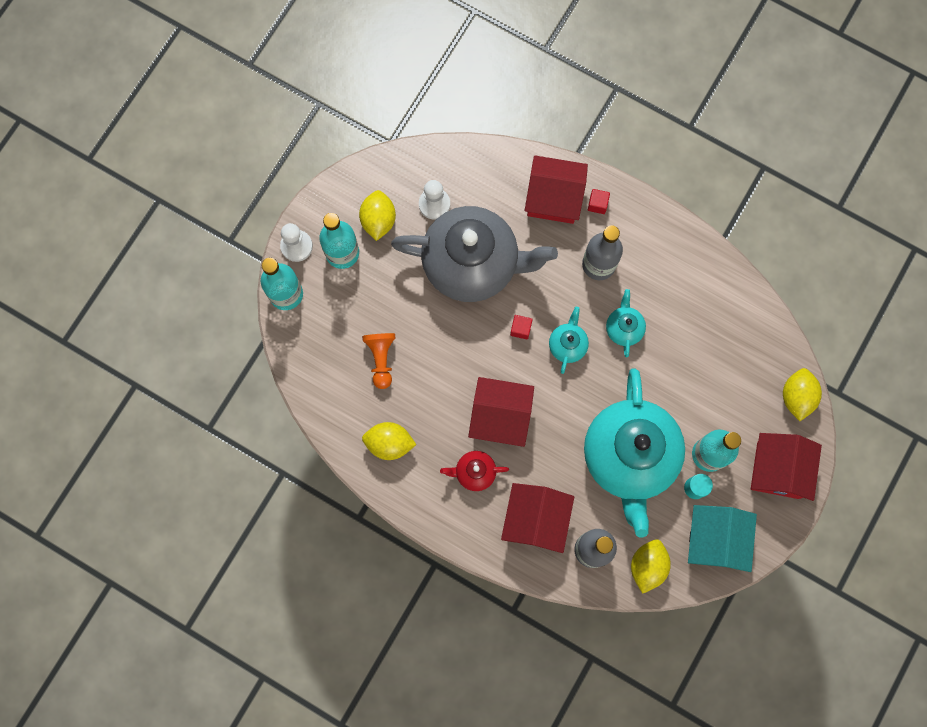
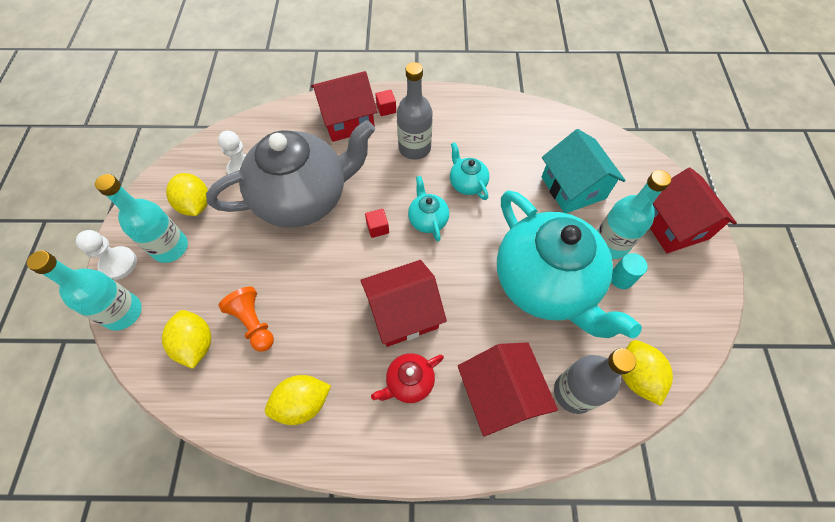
camera: 30 degrees left, 15 degrees down
turquoise house [688,505,757,572] -> turquoise house moved to [542,129,626,213]
yellow lemon [783,368,822,421] -> yellow lemon moved to [162,310,211,369]

